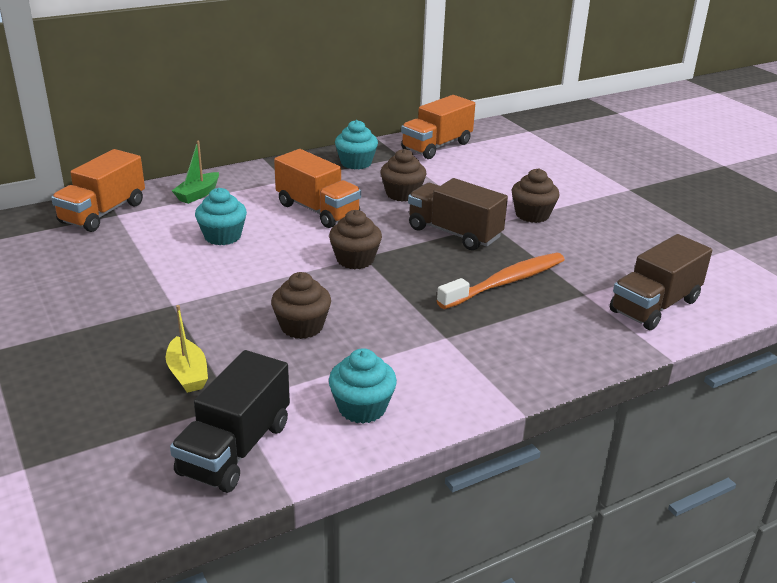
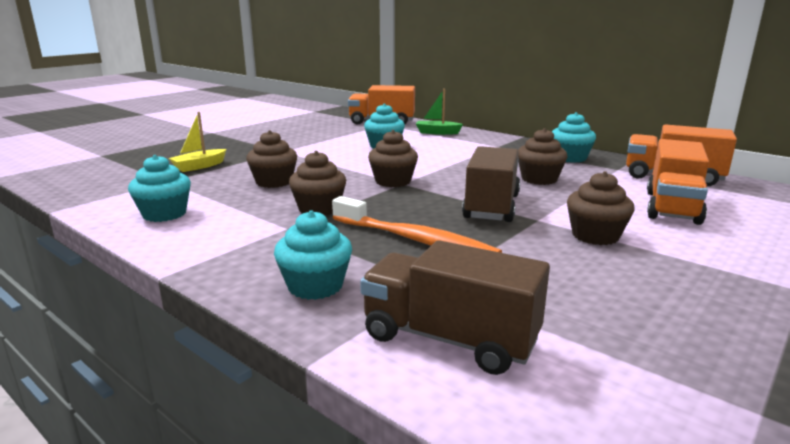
camera: 70 degrees right, 10 degrees down
black truck [170,350,290,493] -> none
orange truck [274,149,361,228] -> orange truck moved to [647,139,709,225]
none -> turquoise cupcake [274,210,352,300]
none -> brown cupcake [289,151,346,216]

